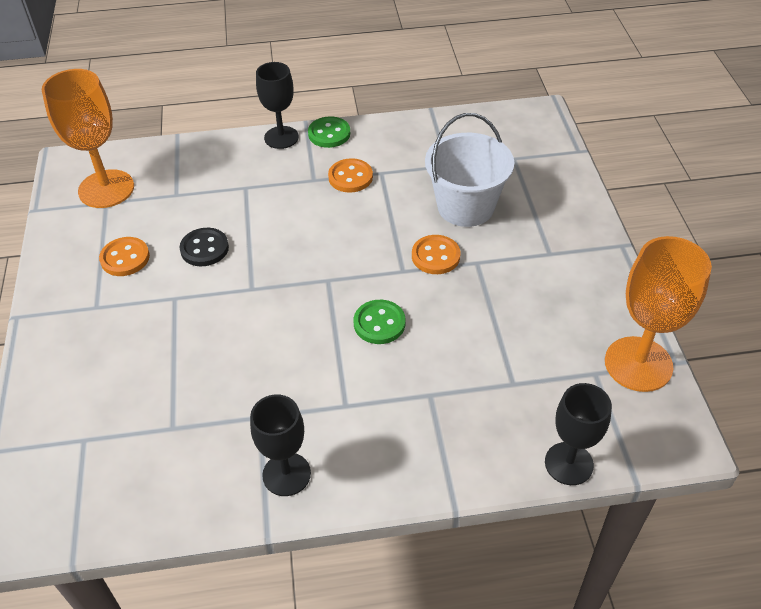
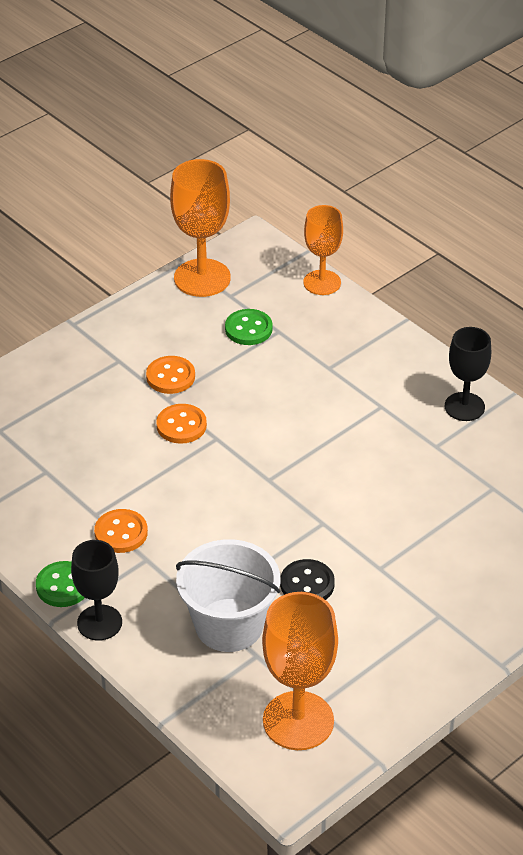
camera: 125 degrees left, 5 degrees down
orange button [99,237,150,276] -> orange button moved to [146,356,195,394]
green button [354,300,405,344] -> green button moved to [225,309,273,345]
white bucket [425,113,514,227] -> white bucket moved to [176,539,281,652]
black goblet [545,383,612,485] -> orange goblet [303,205,343,295]

